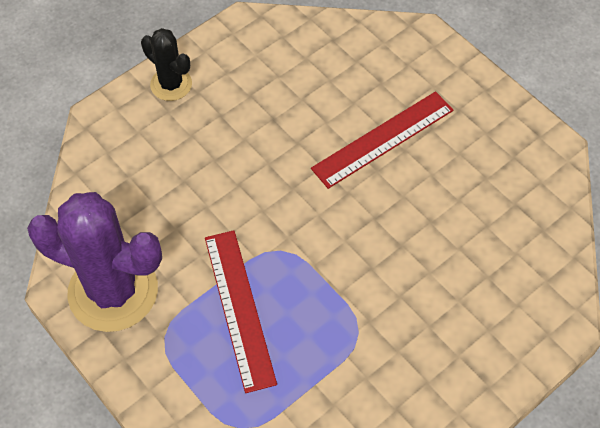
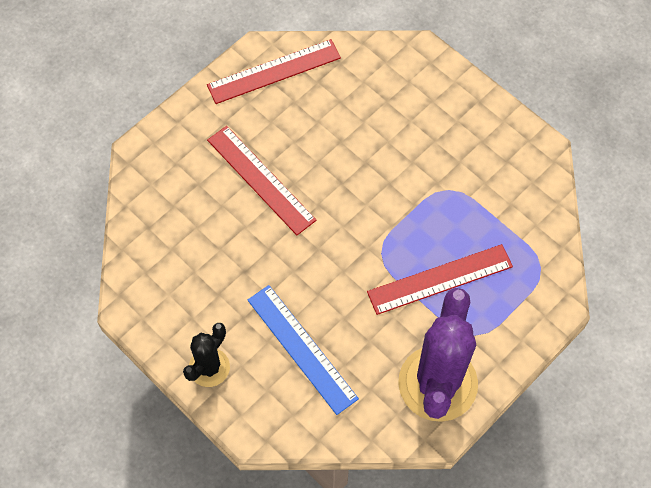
camera: 95 degrees left, 5 degrees up
none -> red ruler [207,39,341,104]
none -> blue ruler [248,285,359,415]

